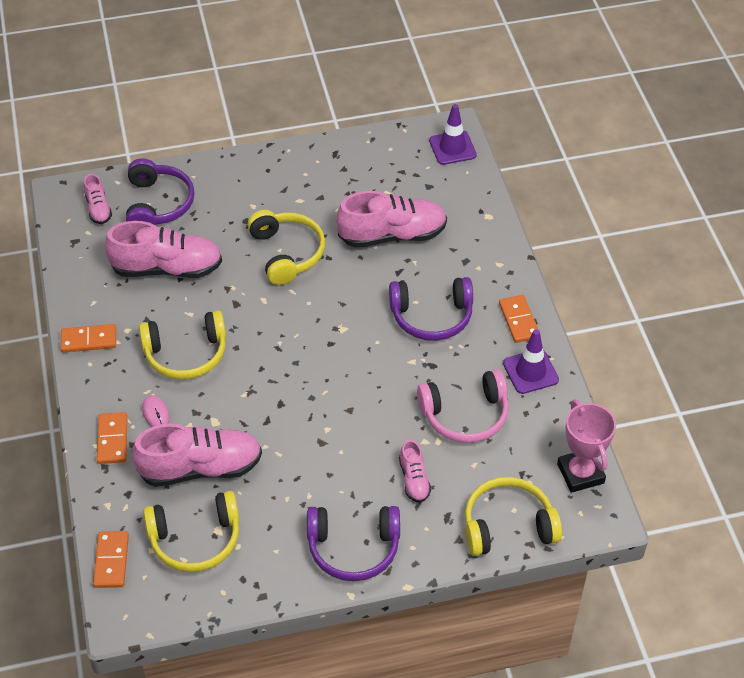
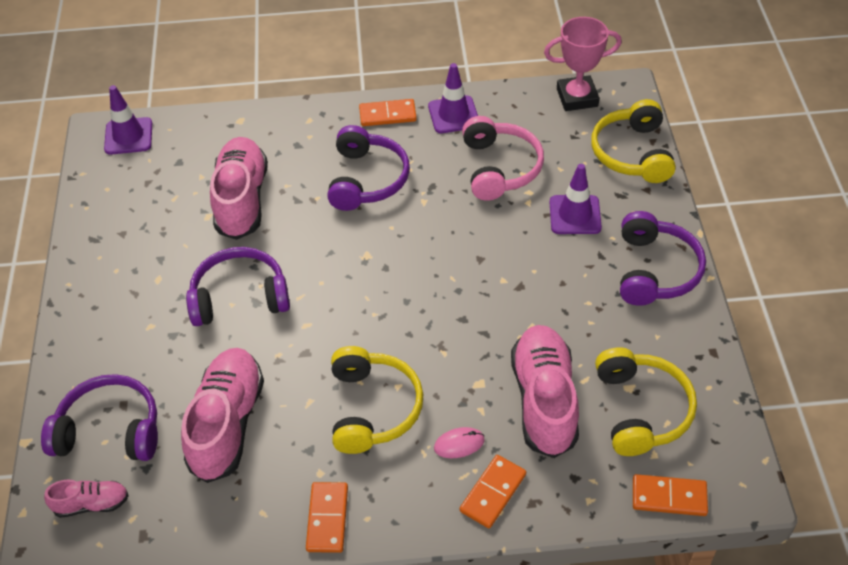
camera: 80 degrees left, 0 degrees up
orange domino [97,412,128,464] -> orange domino turned 60 degrees counterclockwise [460,455,526,528]
yellow headphones [248,210,325,285] -> purple headphones [186,247,290,326]
pink shoe [399,440,431,503] -> purple traffic cone [550,164,602,234]

